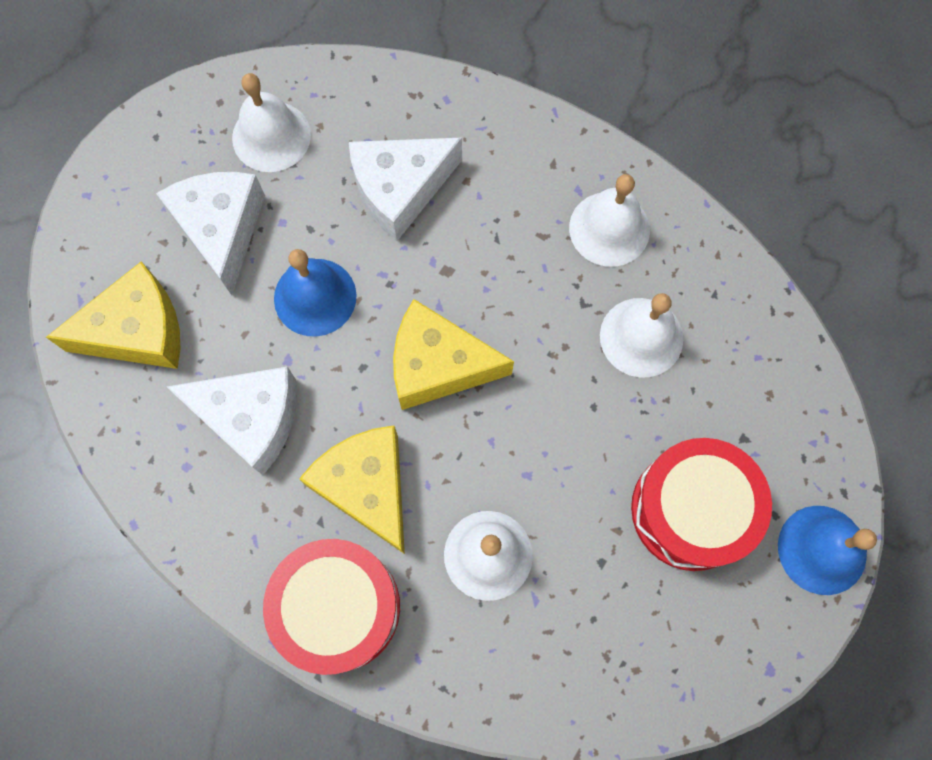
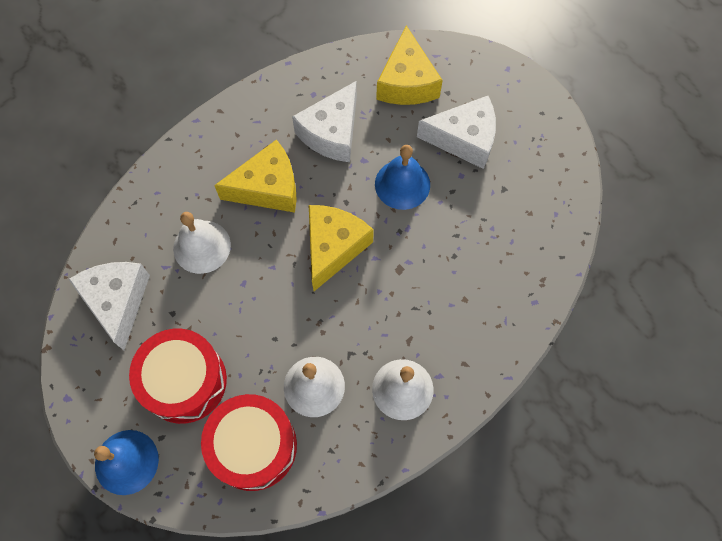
camera: 105 degrees right, 5 degrees down
white bell [232,73,311,172] -> none
red drum [263,539,400,675] -> red drum moved to [201,394,297,491]
white cheese [349,138,462,241] -> white cheese moved to [69,262,150,350]

